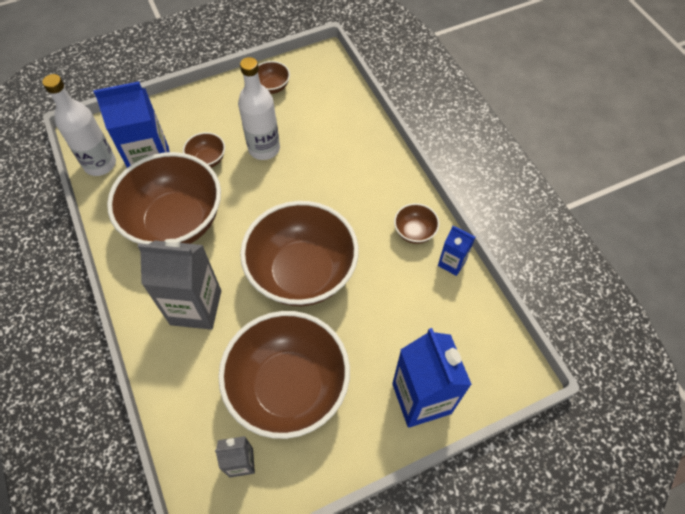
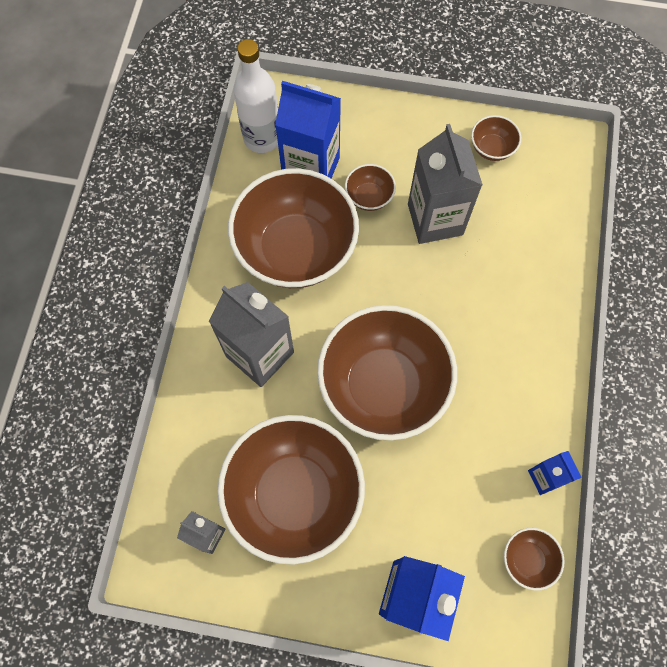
camera: 35 degrees right, 10 degrees up
white bottle [238,57,280,160] -> grey carton [408,124,483,244]
brown bowl [394,203,440,244] -> brown bowl moved to [504,528,565,591]

